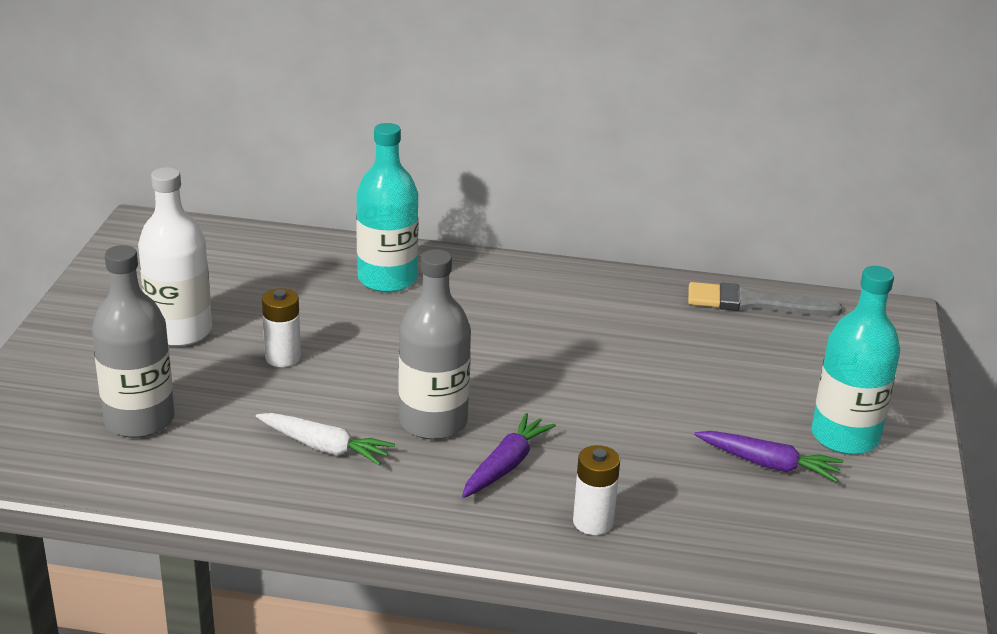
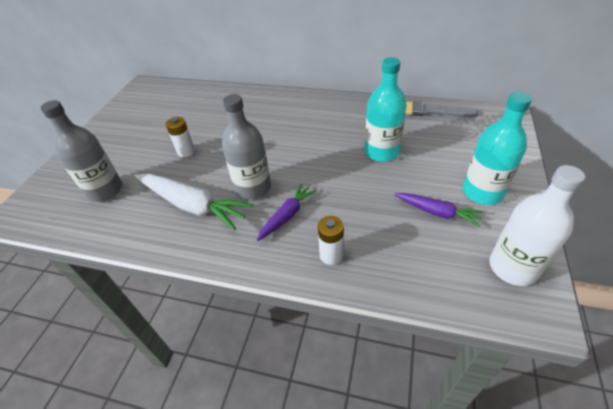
camera: 10 degrees right, 15 degrees up
white bottle [138,167,212,347] -> white bottle moved to [489,165,585,286]
white carrot [256,413,395,466] -> white carrot [135,174,254,230], size x1.74
turquoise bottle [356,123,419,292] -> turquoise bottle moved to [365,57,407,162]

